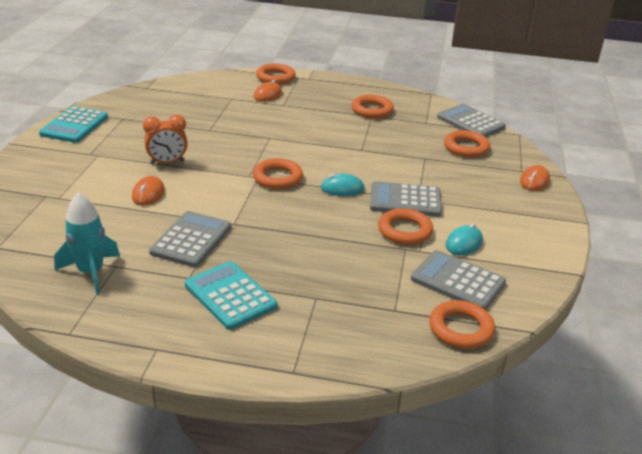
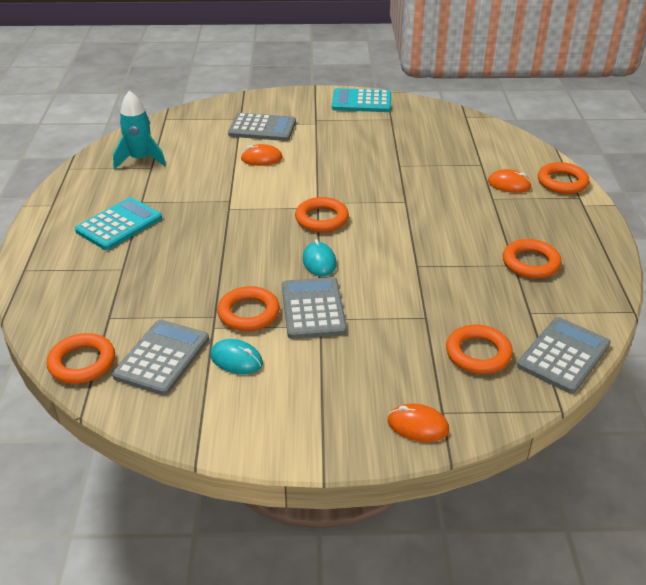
camera: 80 degrees right, 5 degrees up
orange clock [143,115,188,164] -> none
grey calculator [149,211,231,267] -> grey calculator moved to [228,113,296,141]

